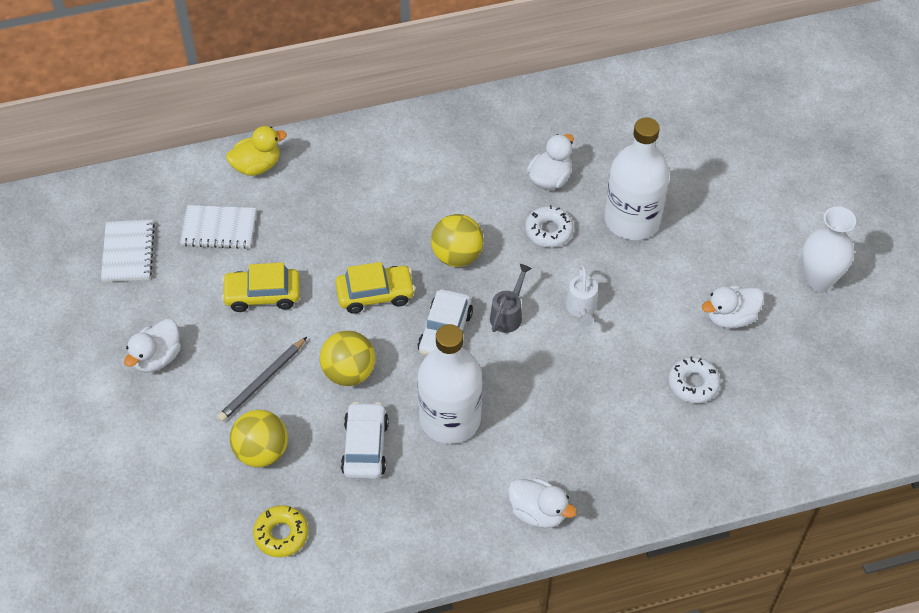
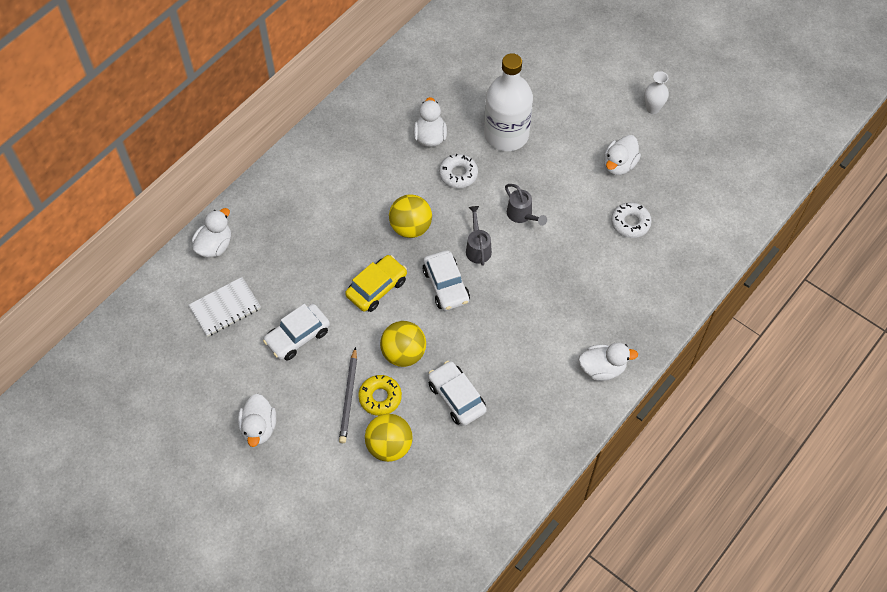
camera: 35 degrees left, 5 degrees up
white notebook [101,220,155,282] -> none
yellow car [222,262,300,312] -> white car [263,304,330,360]
yellow duck [226,126,287,176] -> white duck [192,208,231,258]
yellow donut [253,505,308,557] -> yellow donut moved to [358,375,402,416]
white bottle [417,324,482,444] -> none
white watering can [566,264,598,327] -> grey watering can [505,184,547,226]
white vase [802,206,856,292] -> white vase [644,71,669,114], size x0.63

